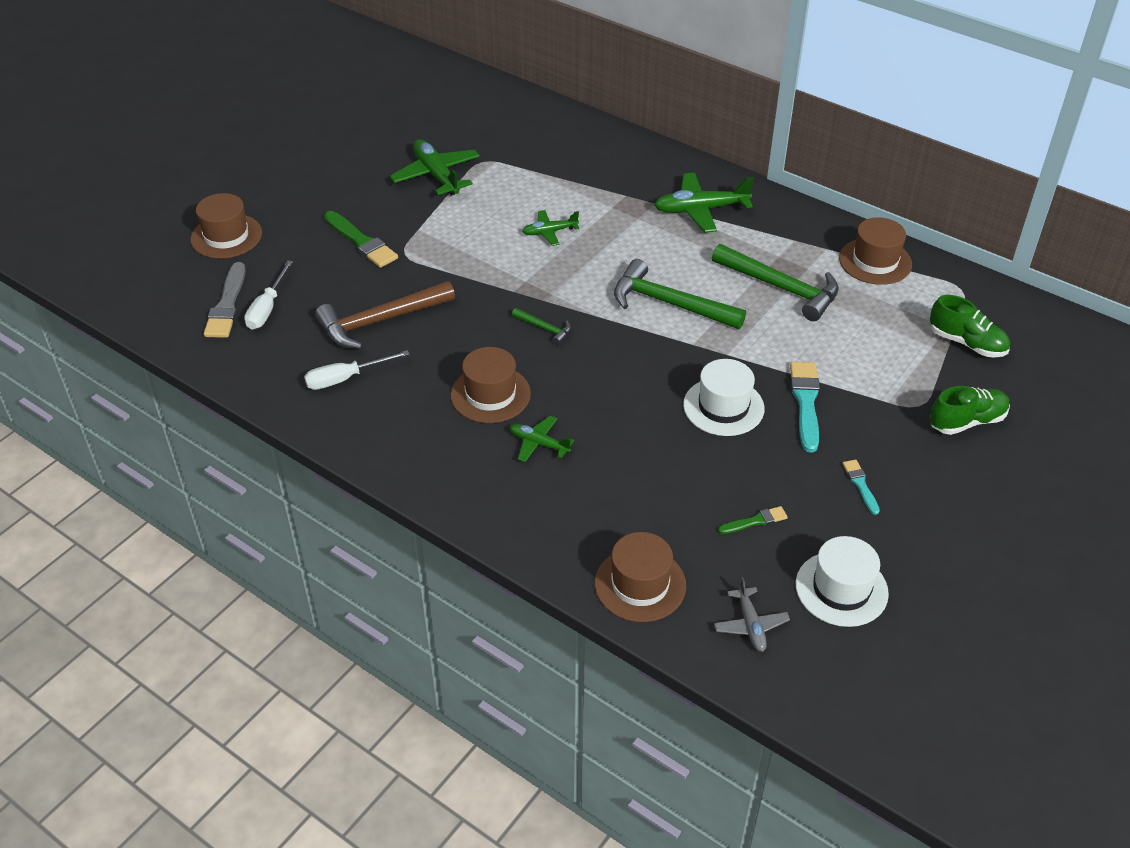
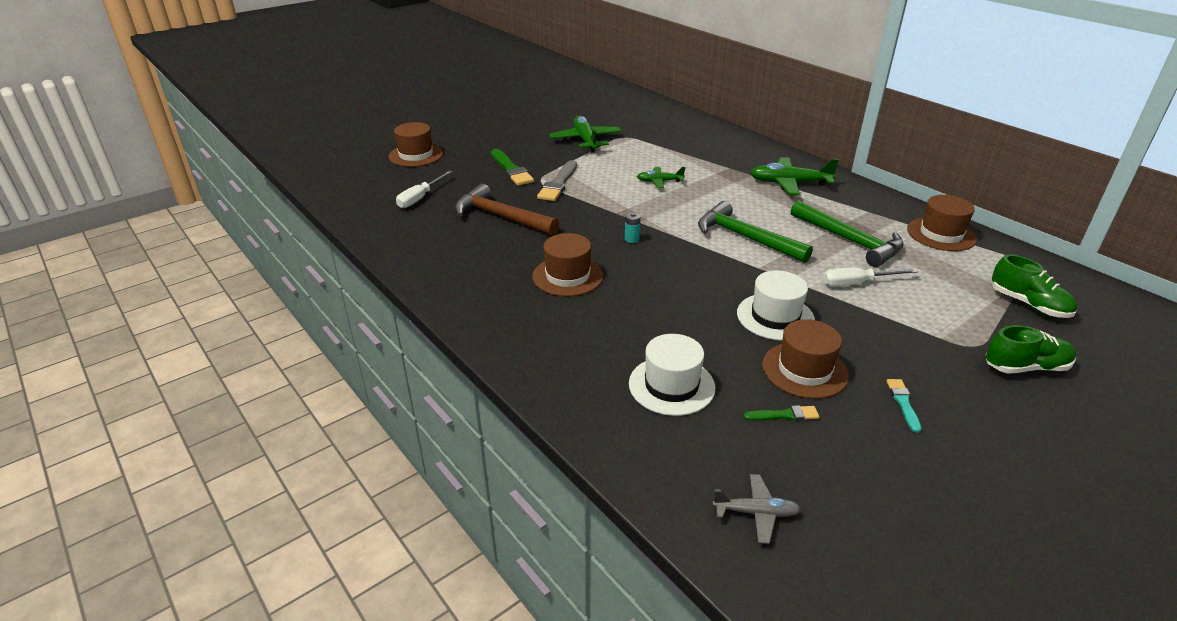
camera: 15 degrees right, 10 degrees down
grey brush [204,262,246,338] -> grey brush moved to [537,160,577,201]
white screwdriver [304,350,410,390] -> white screwdriver moved to [823,268,918,287]
brown hammer [315,281,455,349] -> brown hammer turned 45 degrees clockwise [455,184,559,235]
green plane [510,416,574,462] -> none
green hammer [512,308,571,345] -> turquoise battery [625,212,641,243]
brown hat [595,532,686,622] -> brown hat moved to [762,319,849,399]
grey plane [714,577,790,652] -> grey plane turned 90 degrees counterclockwise [713,474,801,544]
turquoise brush [790,362,820,452] -> none
white hat [796,536,889,627] -> white hat moved to [629,334,715,416]

